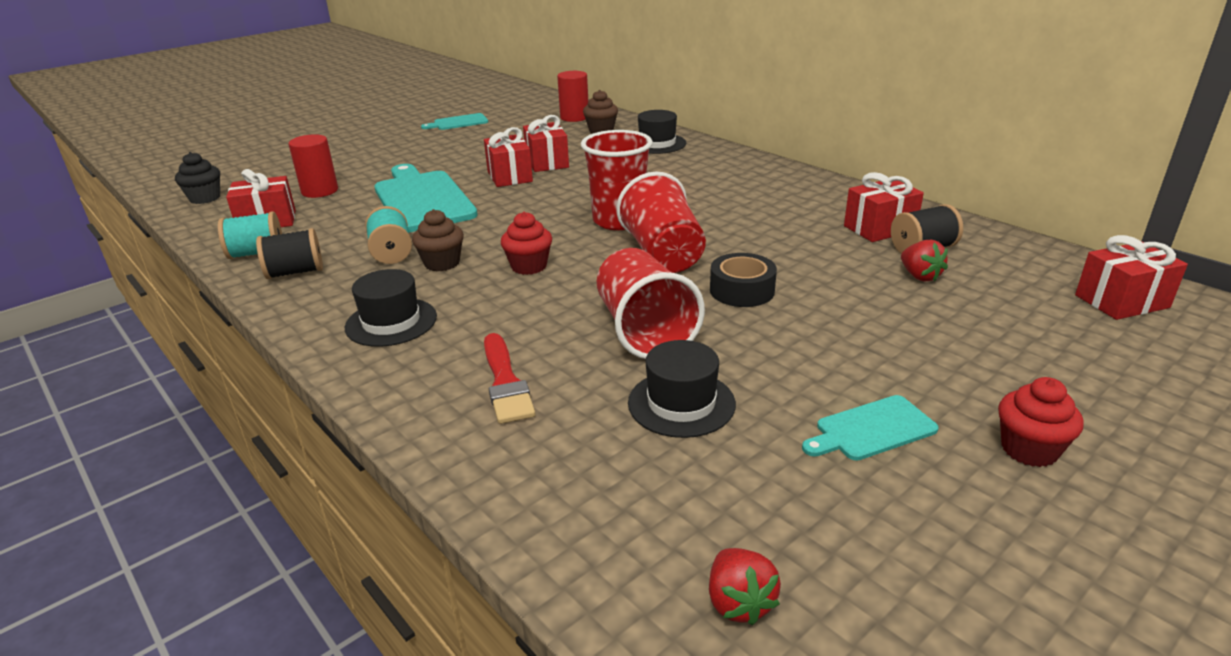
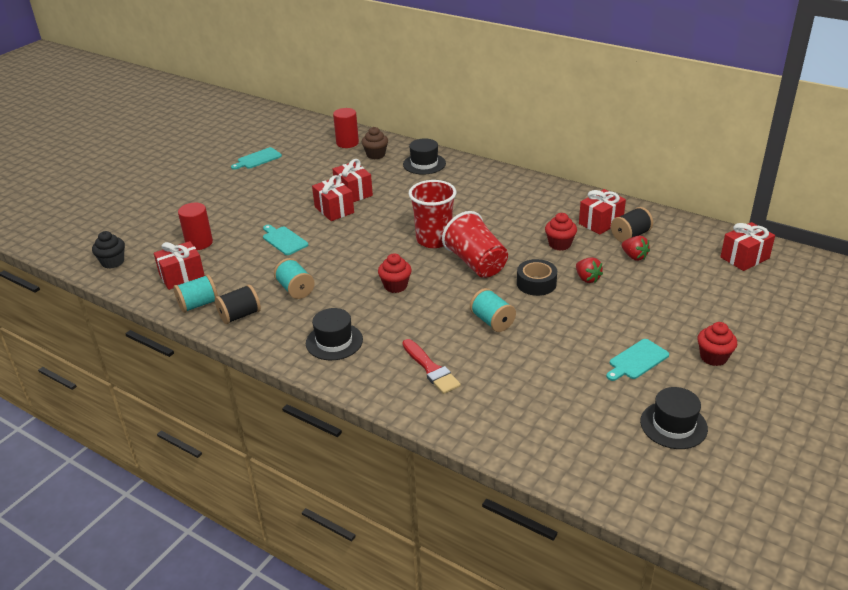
camera: 15 degrees left, 5 degrees up
turquoise cutting board [374,164,478,232] -> turquoise cutting board [263,225,308,255], size x0.49
brown cupcake [412,209,464,271] -> none
red cup [597,248,705,359] -> turquoise spool [470,288,516,332]
black hat [628,340,736,438] -> black hat moved to [640,387,708,449]
red strawberry [709,548,781,625] -> red strawberry moved to [576,257,603,283]
none -> red cupcake [545,213,577,250]

